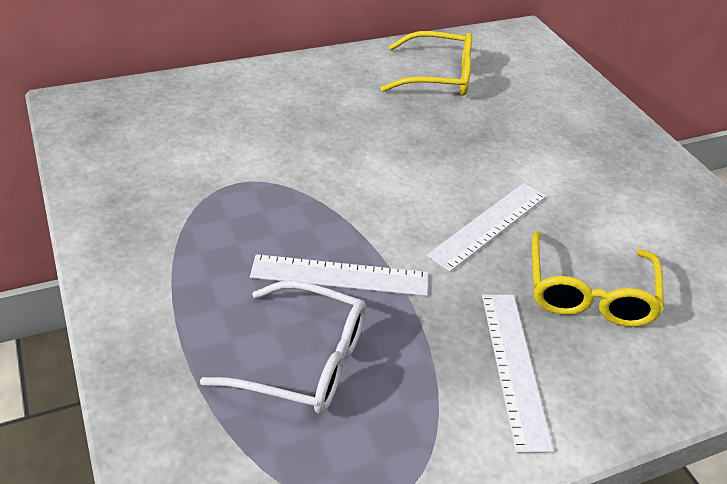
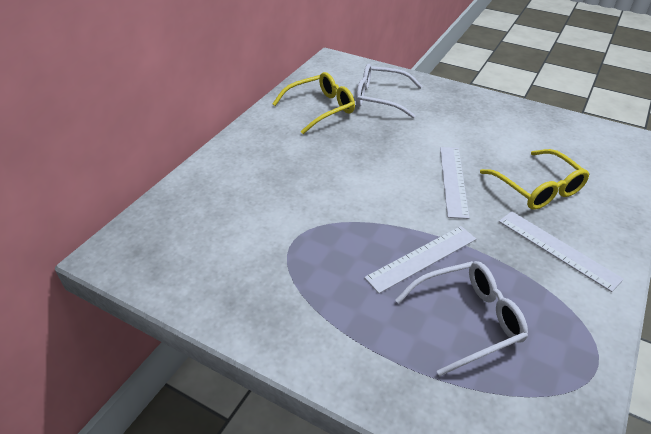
camera: 35 degrees left, 0 degrees up
none -> white glasses [356,64,423,118]

